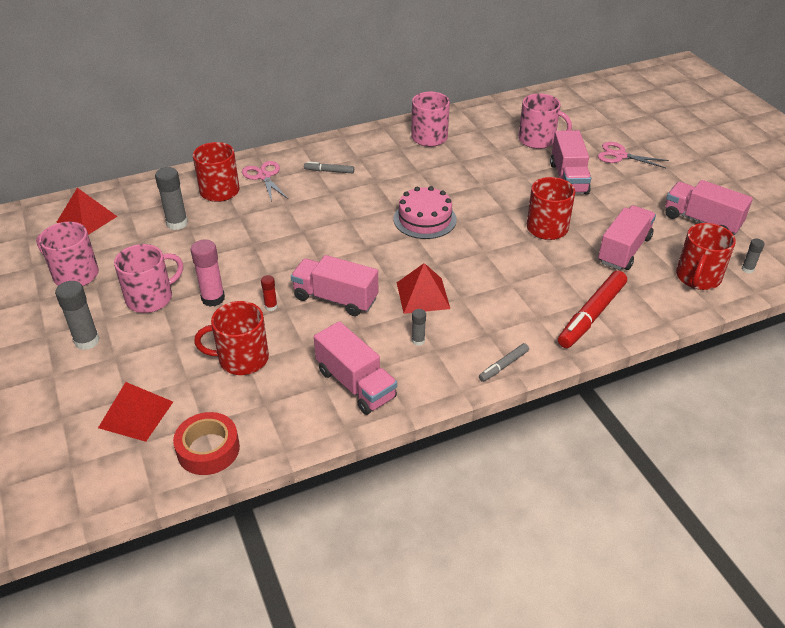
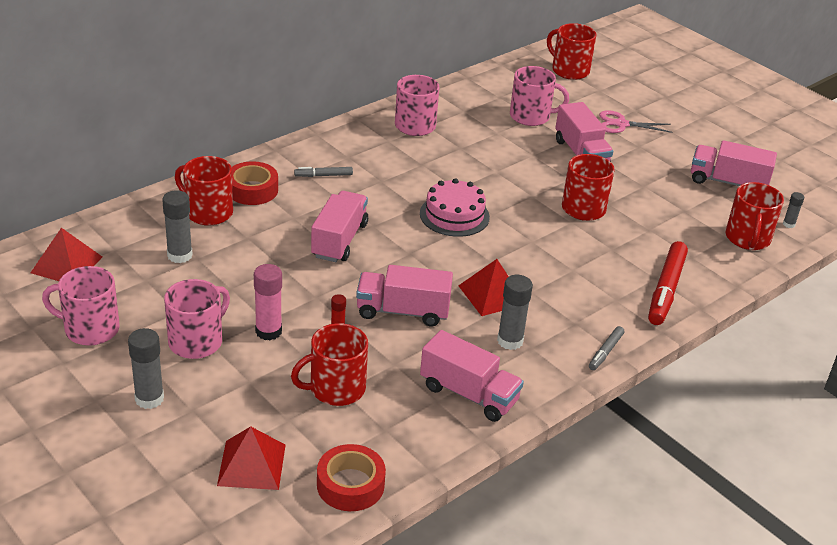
camera: 20 degrees left, 5 degrees down
pink scissors [242,161,288,202] -> red tape [231,161,278,205]
grey glue stick [412,309,426,346] -> grey glue stick [497,275,533,350], size x1.84
pink truck [598,205,656,270] -> pink truck moved to [311,191,368,262]
none -> red mug [547,23,596,80]

